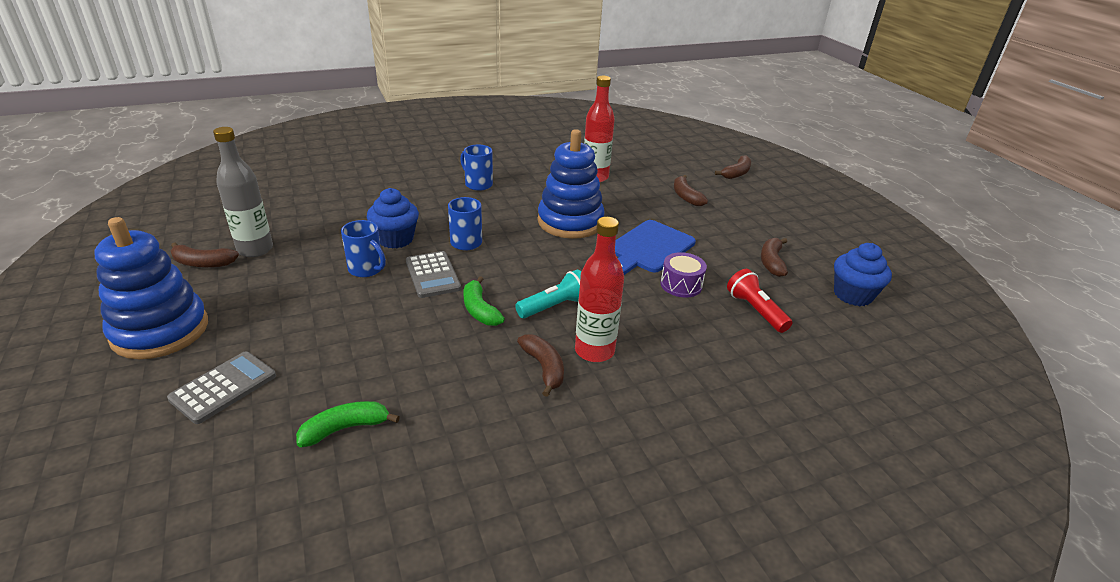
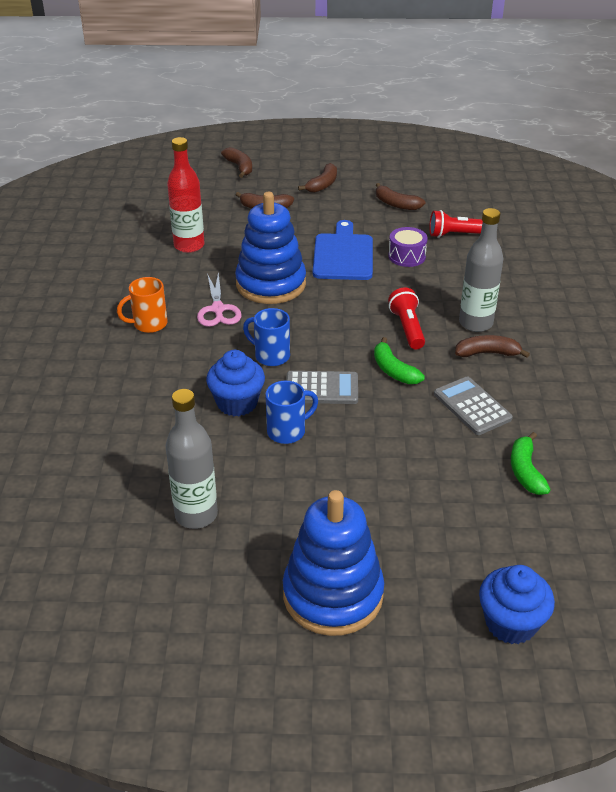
camera: 65 degrees left, 5 degrees up
grey calculator [167,351,276,424] -> grey calculator moved to [434,376,513,435]
brown banana [170,242,239,268] -> brown banana moved to [298,163,337,193]
blue mug [460,145,493,191] -> orange mug [117,277,168,333]
green banana [464,276,505,326] -> green banana turned 60 degrees clockwise [374,337,425,384]
turquoise flashlight [515,270,581,318] -> red flashlight [388,288,425,349]
red bottle [575,217,624,362] -> grey bottle [459,208,504,332]
blue cutting board [615,220,696,275] -> blue cutting board turned 150 degrees counterclockwise [313,220,373,280]
blue cupcake [834,243,892,306] -> blue cupcake moved to [479,565,555,644]
none -> pink scissors [197,272,242,327]

